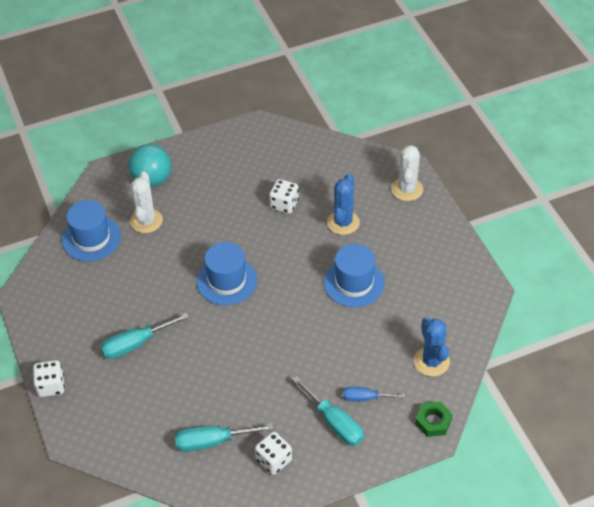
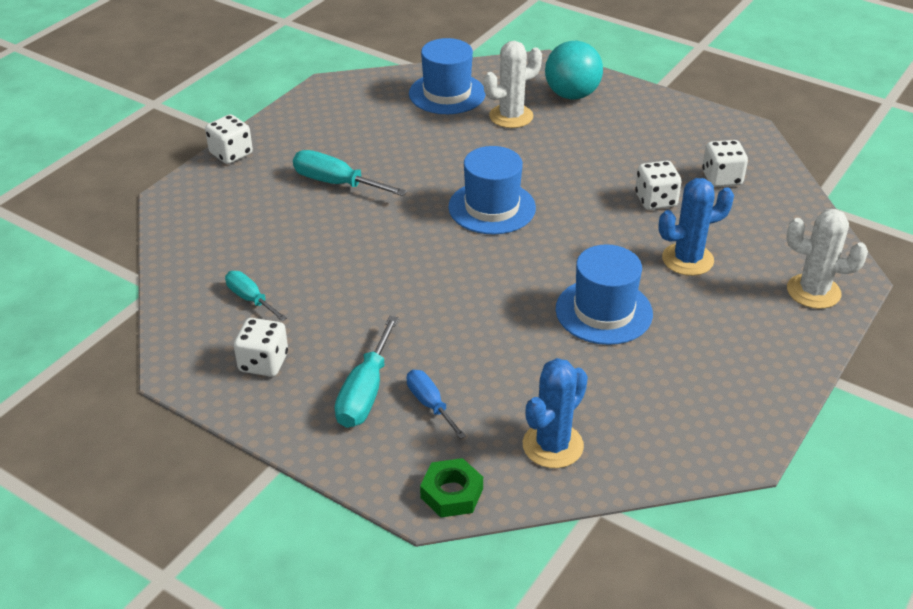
camera: 55 degrees right, 10 degrees down
turquoise screwdriver [175,424,274,452] -> turquoise screwdriver [225,271,287,321], size x0.65
white cactus [391,145,423,201] -> white cactus turned 45 degrees clockwise [786,209,868,309]
none -> white dice [702,140,748,187]

